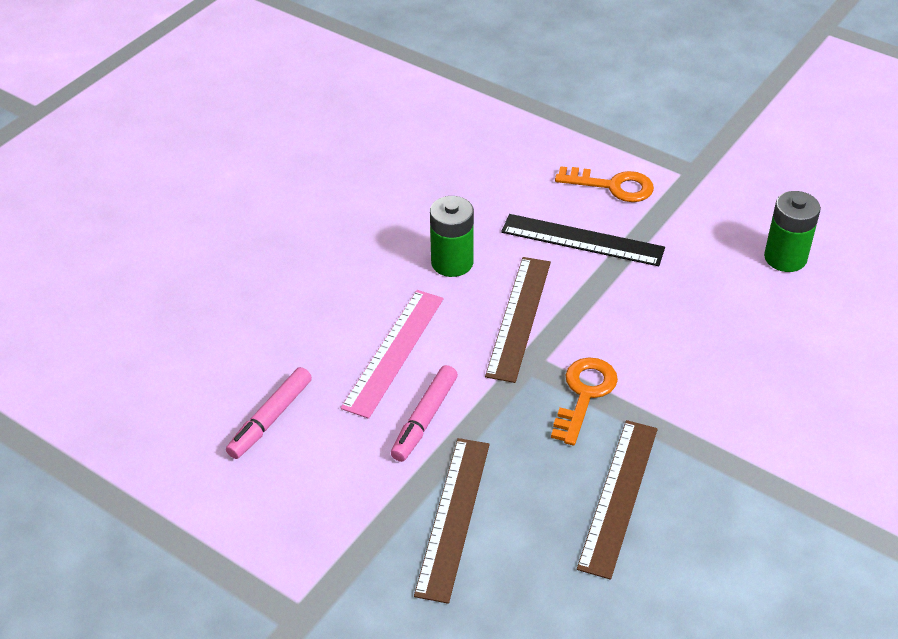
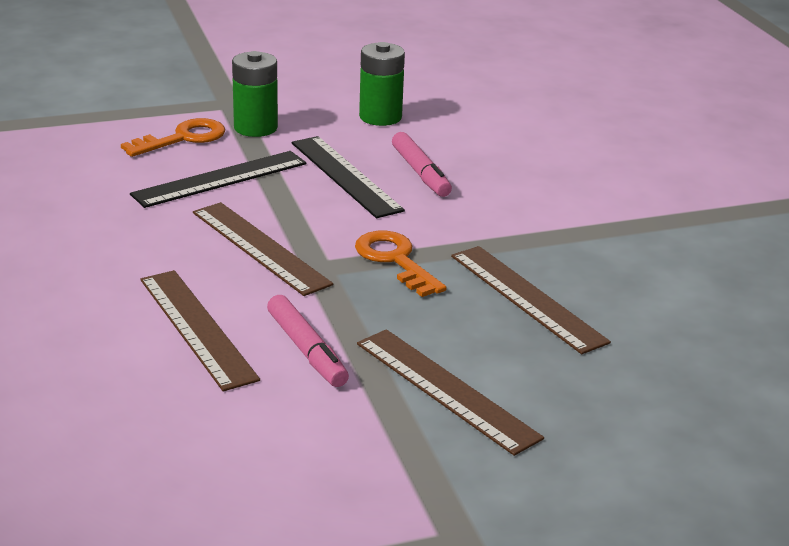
camera: 55 degrees left, 15 degrees down
pink marker [226,367,312,459] -> pink marker moved to [392,132,452,197]
pink ruler [341,290,444,419] -> brown ruler [140,270,260,391]
green battery [430,196,474,277] -> green battery moved to [232,51,278,137]
none -> black ruler [292,136,405,218]

